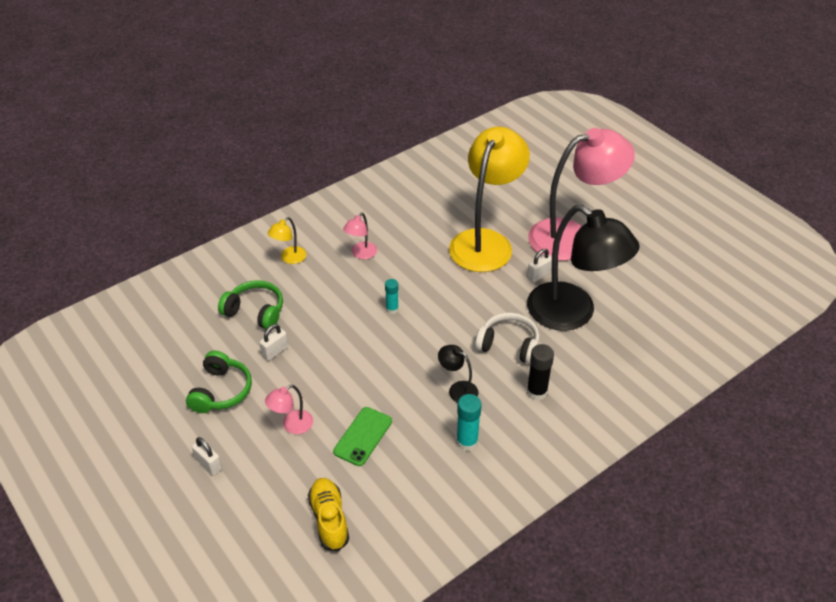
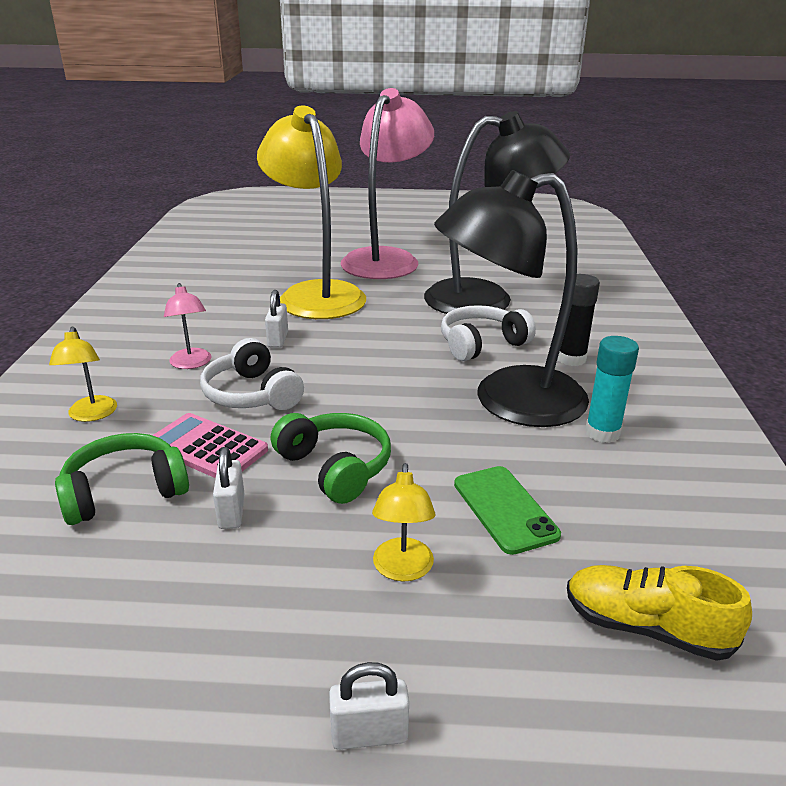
camera: 50 degrees left, 15 degrees down
green headphones [186,351,252,413] -> green headphones moved to [270,413,391,504]
pink lamp [265,385,313,434] -> yellow lamp [372,463,435,582]
turquoise glue stick [385,279,399,314] -> none
black lamp [438,345,478,403] -> black lamp [434,170,589,427], size x2.47
white padlock [527,249,552,283] -> white padlock moved to [265,290,288,348]
none -> pink calculator [152,413,268,478]
none -> white headphones [200,338,304,410]

